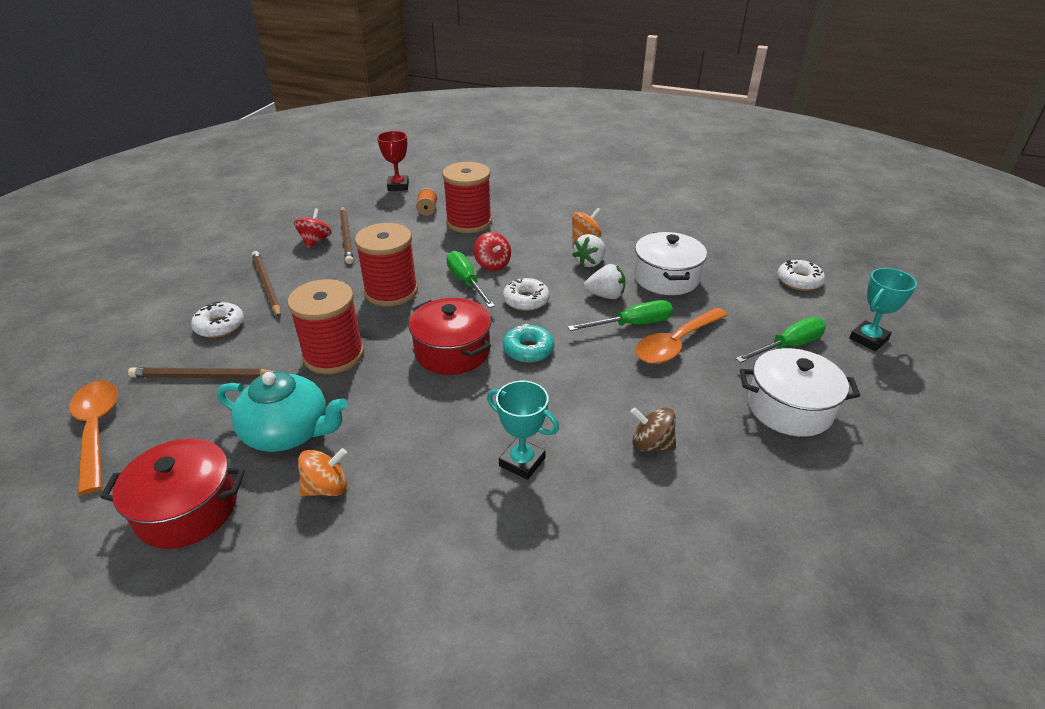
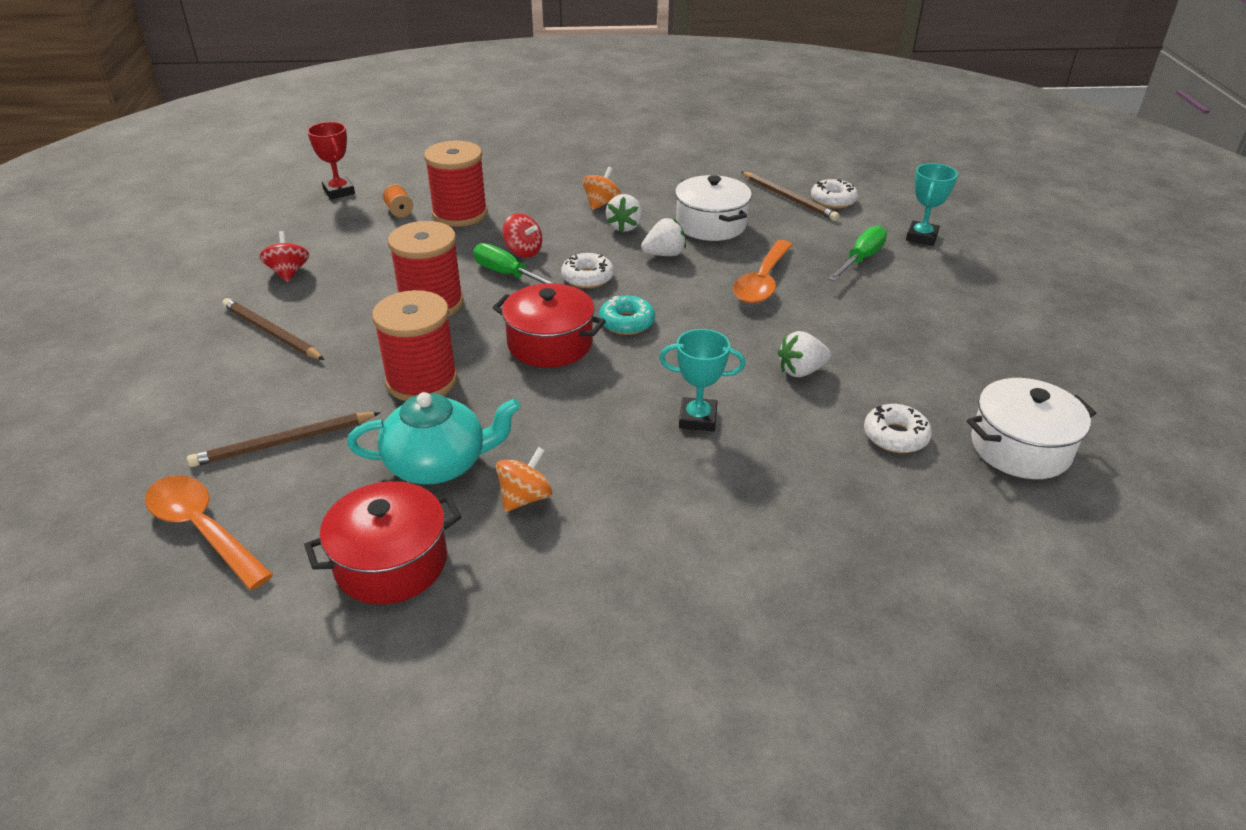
camera: 25 degrees left, 0 degrees up
white donut [191,302,244,338] -> white donut moved to [864,404,932,453]
brown pencil [340,206,353,264] -> brown pencil moved to [741,172,839,221]
green screwdriver [568,300,673,331] -> none
brown spinning top [631,408,676,452] -> white strawberry [778,331,831,377]
white pot [740,348,860,437] -> white pot moved to [967,378,1096,479]

